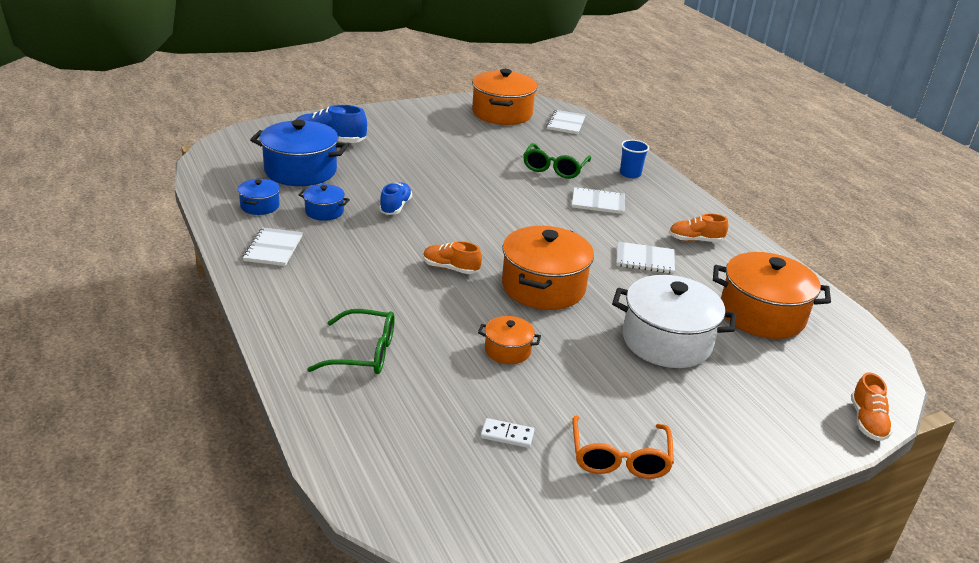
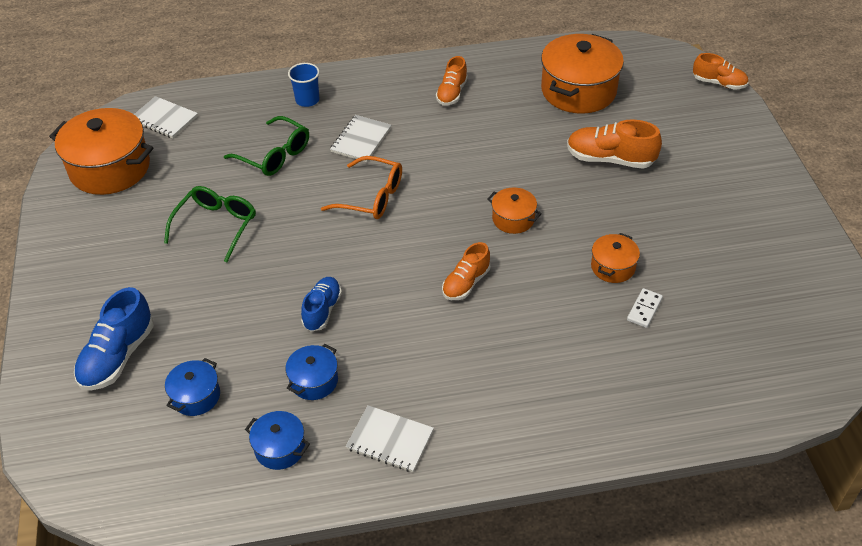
camera: 70 degrees left, 15 degrees up
blue pot [250,120,348,186] -> blue pot [165,358,220,416], size x0.50
green glasses [307,309,395,374] -> green glasses moved to [164,186,256,262]
blue shoe [379,182,412,215] -> blue shoe turned 75 degrees clockwise [301,277,342,331]
white domino [481,418,534,448] -> white domino moved to [627,288,663,328]
orange pot [502,226,594,310] -> orange pot [487,187,542,234], size x0.50
orange glasses [572,416,674,479] -> orange glasses moved to [321,156,402,219]
white pot [612,275,737,368] -> orange shoe [567,119,662,169]
white notebook [616,242,675,274] -> none

